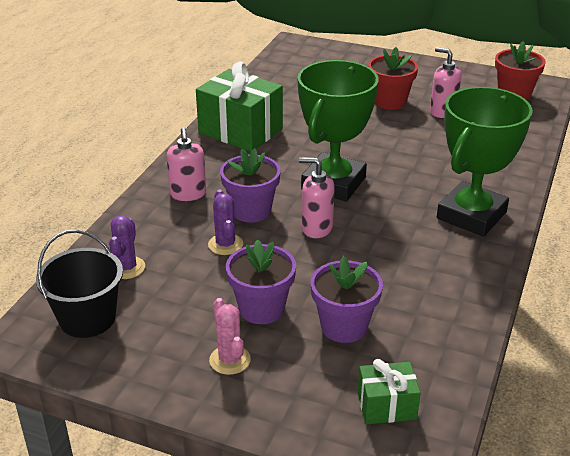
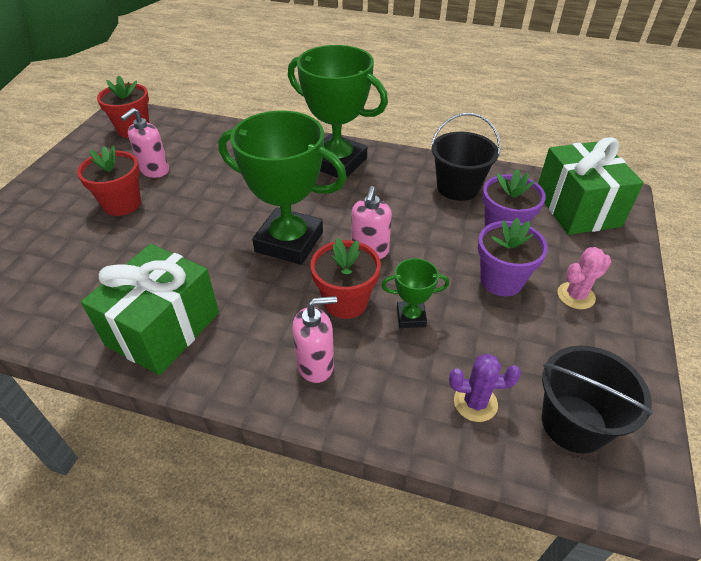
camera: 95 degrees left, 10 degrees up
purple cactus [208,190,243,255] -> green trophy [381,258,449,328]
purple flower pot [220,148,281,223] -> red flower pot [310,238,381,319]
green gift [358,359,421,424] -> green gift [538,137,644,235], size x1.91
none -> black bucket [431,113,501,201]

